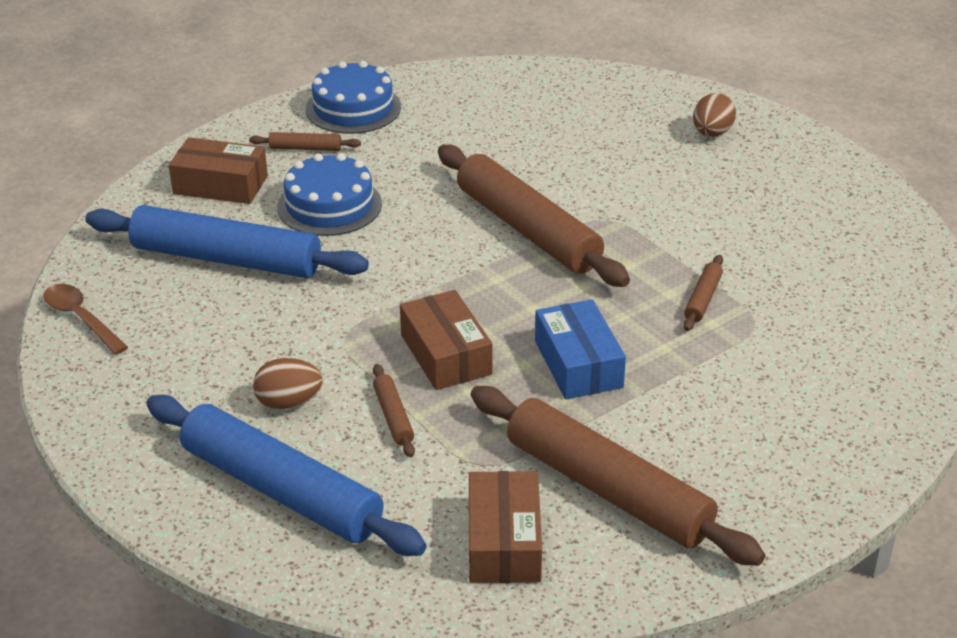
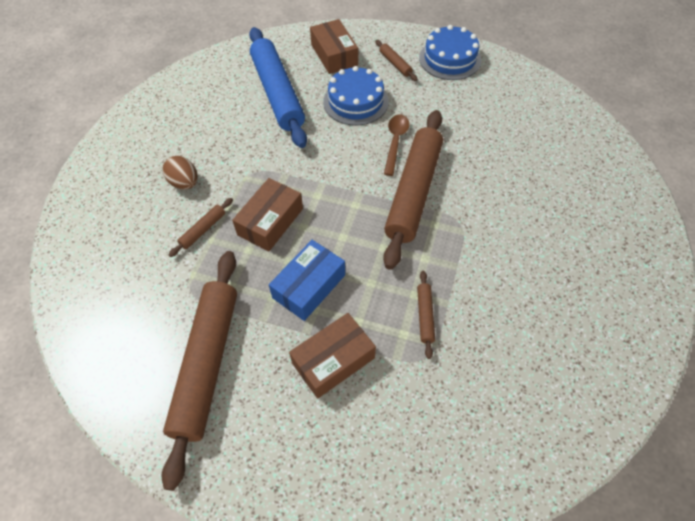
camera: 55 degrees right, 20 degrees up
brown spoon [44,284,128,355] -> brown spoon moved to [384,115,409,176]
blue rolling pin [146,395,427,556] -> none
brown box [469,471,542,583] -> brown box moved to [289,313,376,399]
brown rolling pin [683,255,723,331] -> brown rolling pin turned 75 degrees counterclockwise [417,271,435,359]
brown egg [693,93,736,137] -> none

